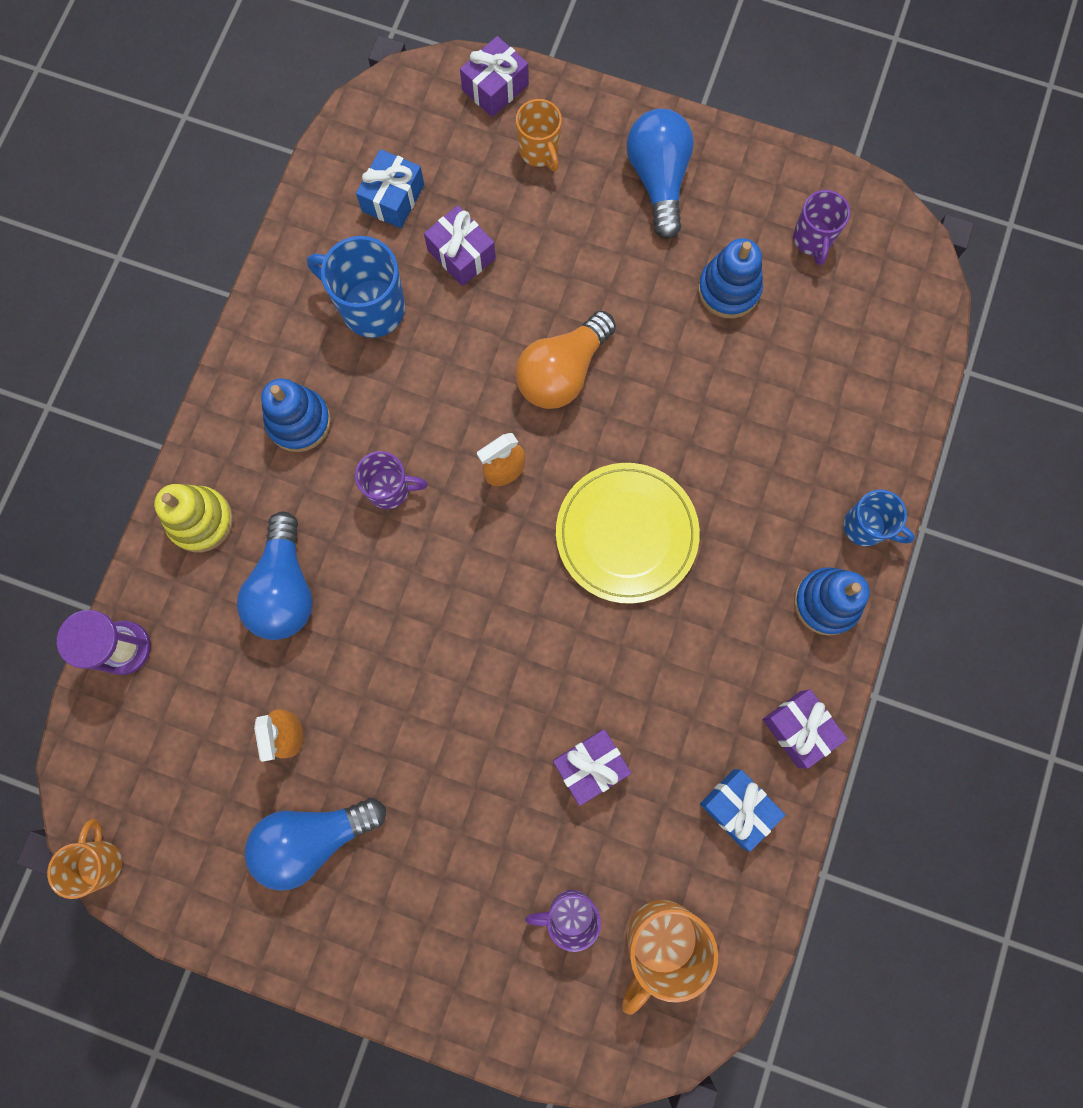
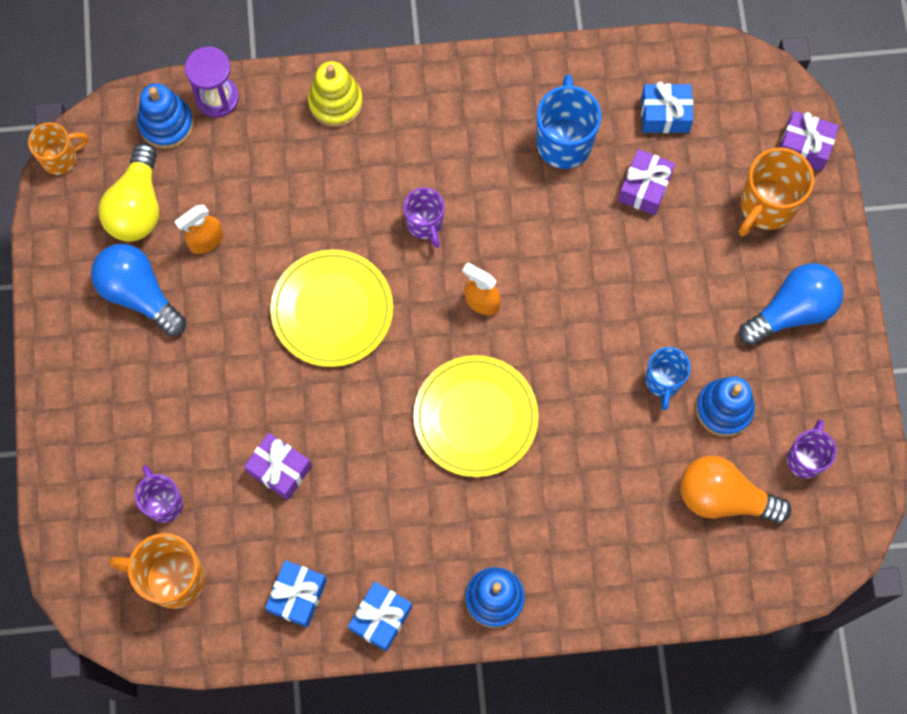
camera: 65 degrees right, 5 degrees down
blue light bulb [237,512,313,640] -> none
blue stacking toy [261,378,331,452] -> blue stacking toy moved to [137,83,194,149]
orange light bulb [515,311,616,409] -> orange light bulb moved to [680,456,791,524]
orange mug [516,99,562,171] -> orange mug [739,147,814,236], size x1.57
purple gift [763,689,847,769] -> blue gift [348,582,412,651]
purple mug [793,190,850,265] -> purple mug turned 135 degrees clockwise [787,420,837,478]
blue mug [843,490,915,546] -> blue mug moved to [645,347,691,410]
none -> yellow light bulb [98,143,159,241]
none -> yellow plate [270,249,393,367]

